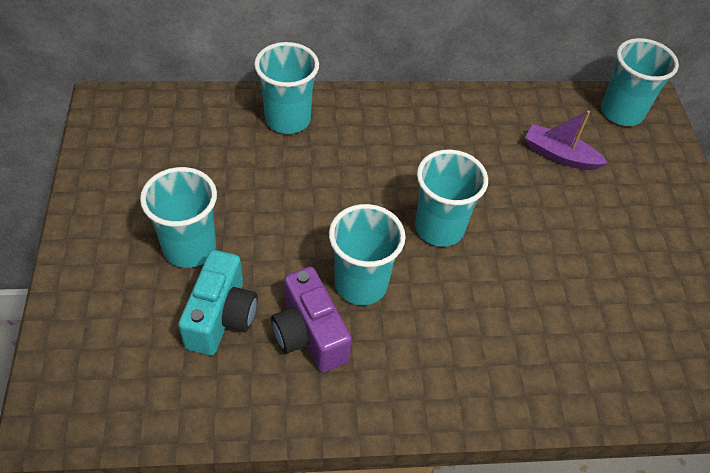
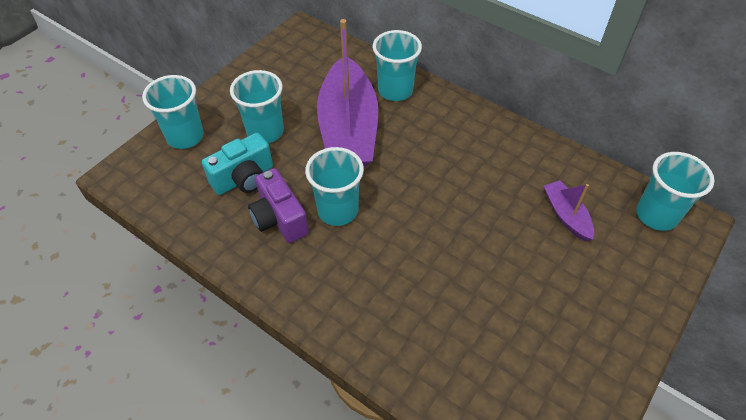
camera: 45 degrees right, 0 degrees up
purple camera [271,267,352,373] -> purple camera turned 45 degrees counterclockwise [248,168,309,243]
turquoise cup [415,150,488,247] -> turquoise cup moved to [142,75,204,149]
none -> purple boat [317,19,378,168]

